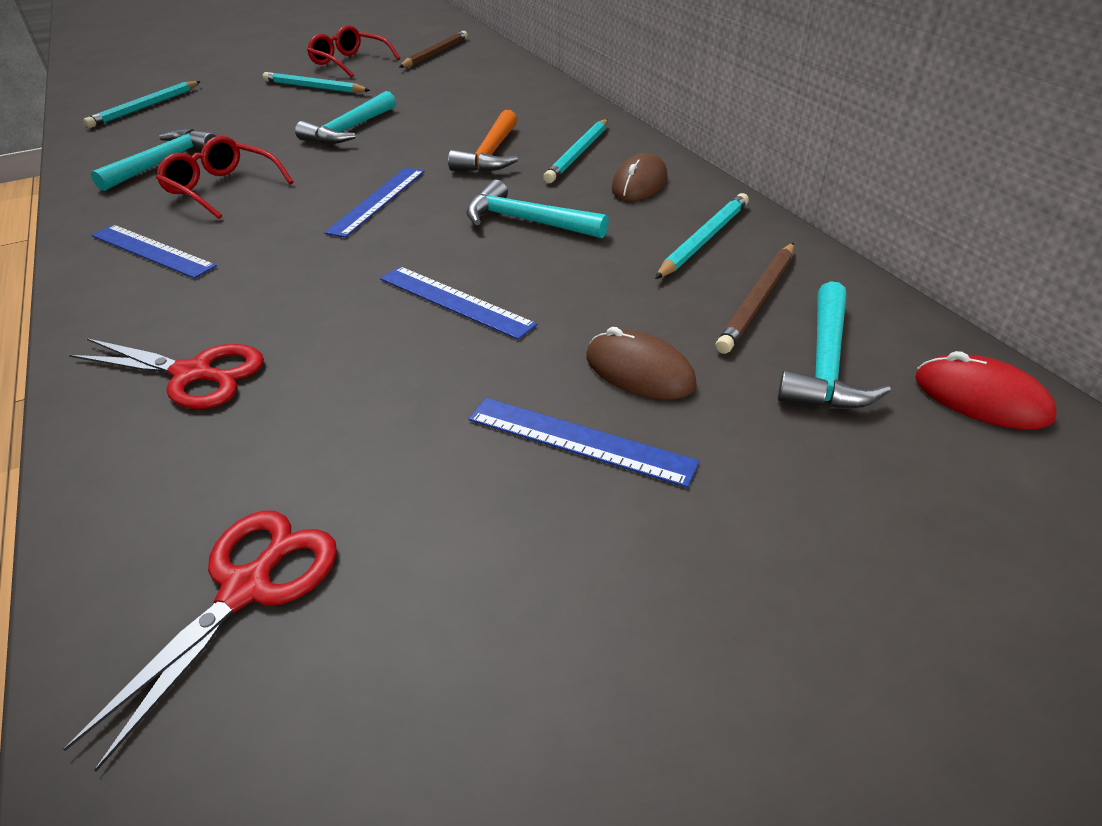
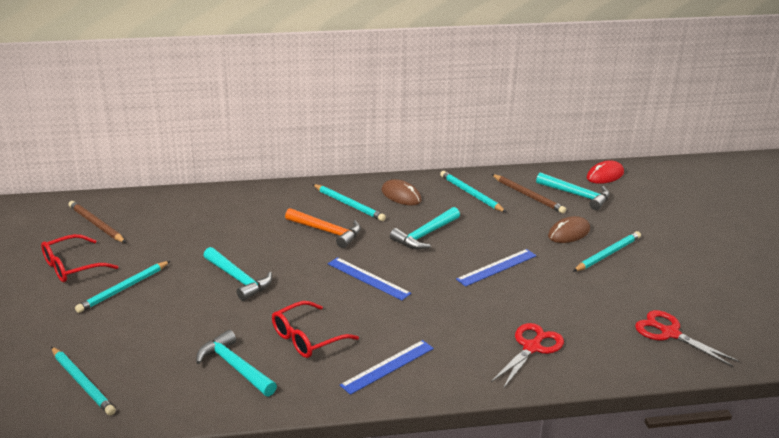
camera: 75 degrees left, 10 degrees down
blue ruler [469,398,699,488] -> turquoise pencil [573,231,641,272]

